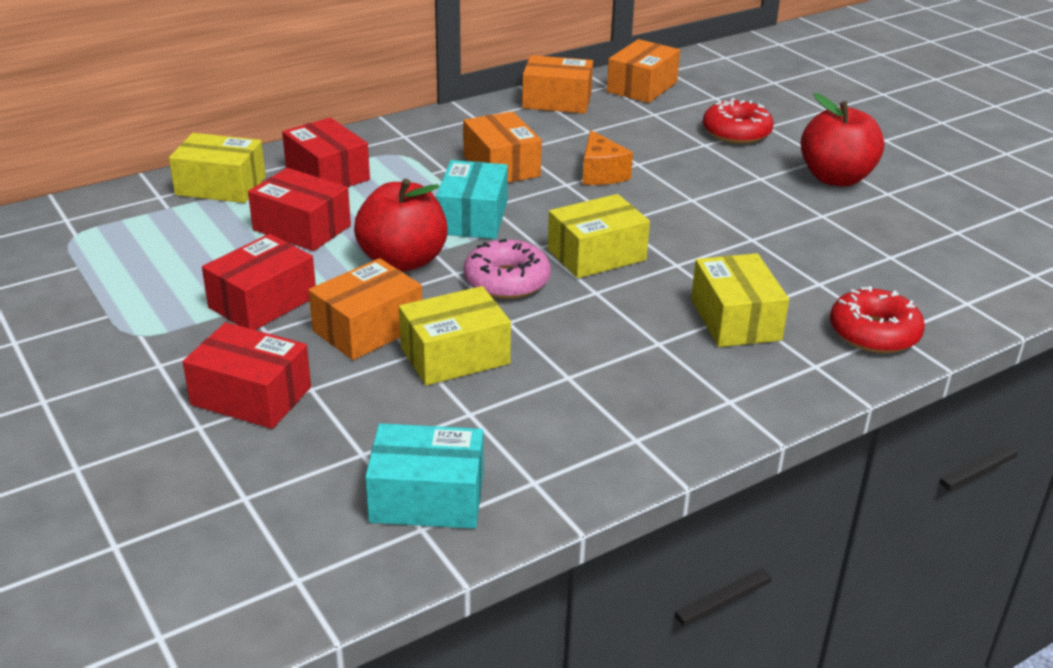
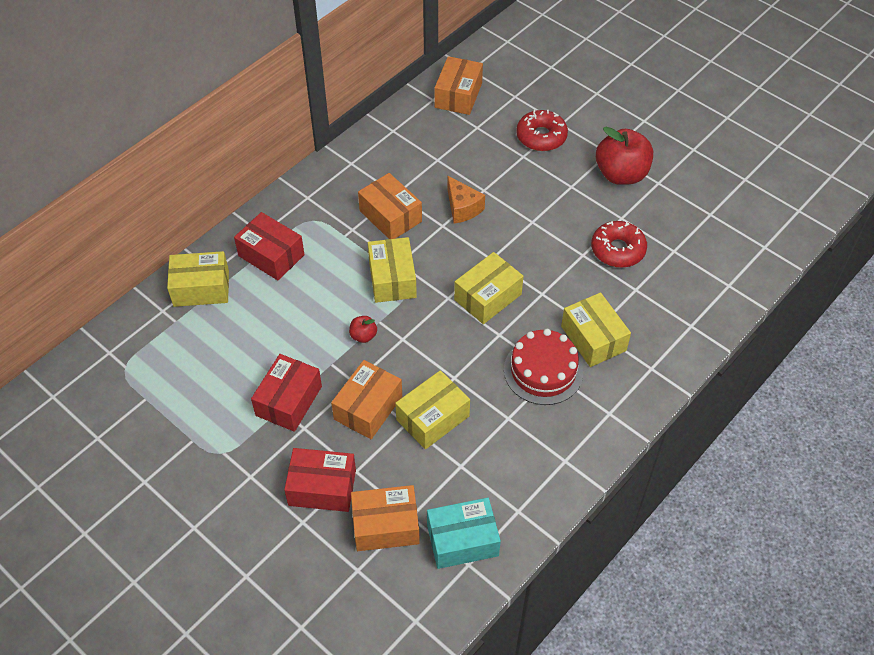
camera: 15 degrees left, 20 degrees up
red box [248,168,351,251] -> none
red apple [354,179,448,272] -> red apple [349,316,377,343], size x0.44
turquoise box [436,160,508,239] -> yellow box [368,237,417,303]
pink donut [464,239,551,299] -> none
orange box [522,55,593,114] -> orange box moved to [351,485,420,551]
red donut [830,286,925,353] -> red donut moved to [591,221,647,268]
none -> red cake [504,329,583,405]

